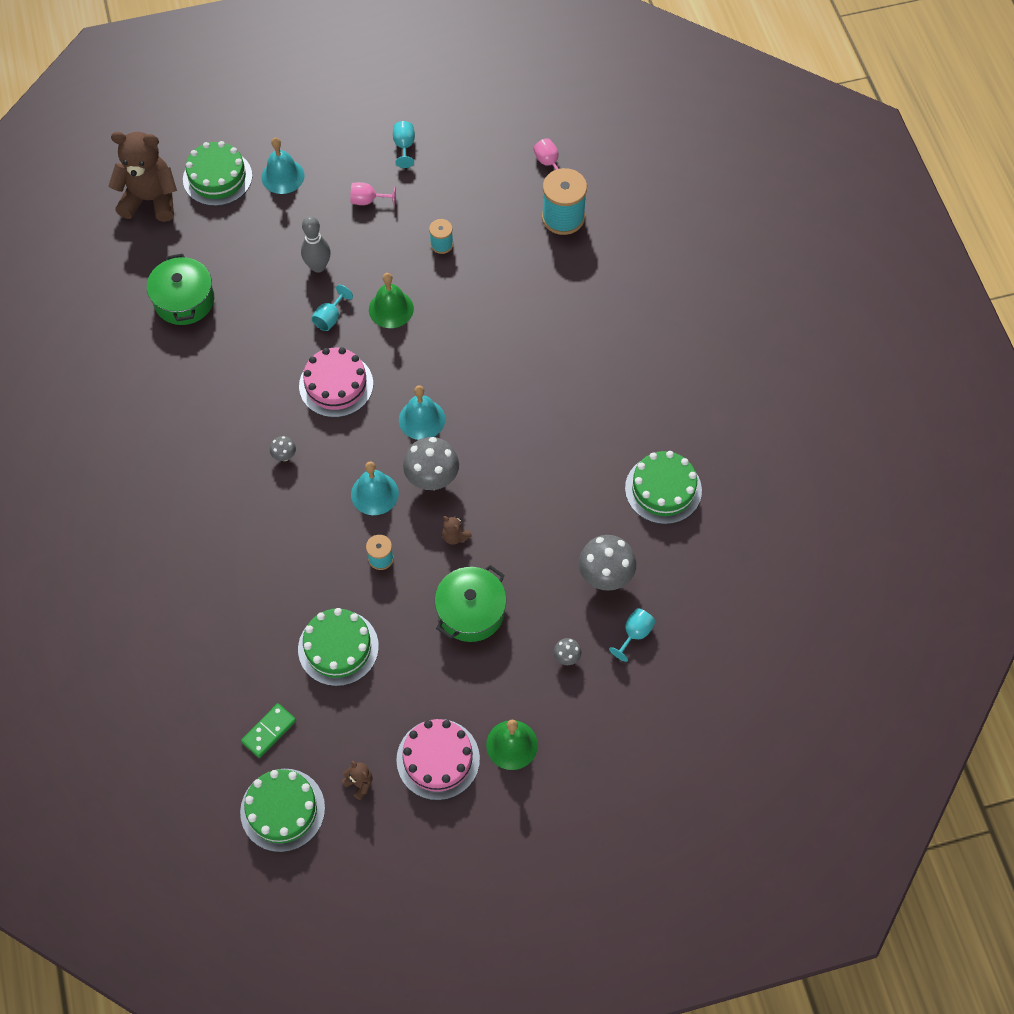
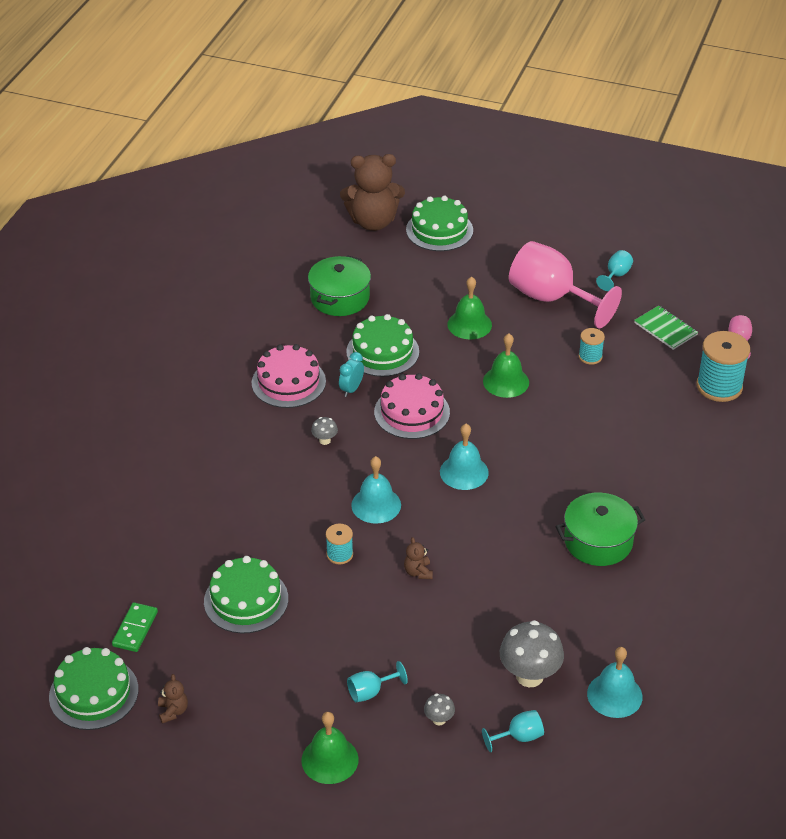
camera: 35 degrees right, 20 degrees down
brown teddy bear [109,132,177,222] -> brown teddy bear turned 135 degrees clockwise [340,154,405,231]
green domino [241,703,296,758] -> green domino turned 60 degrees counterclockwise [112,602,158,652]
turquoise bell [262,137,304,194] -> turquoise bell moved to [587,647,643,718]
grey bowling pin [301,216,331,273] -> green bell [447,276,492,339]
turquoise goblet [311,285,353,331] -> turquoise goblet moved to [347,661,408,702]
pink goblet [350,182,396,206] -> pink goblet [509,241,622,329], size x2.35
pink cake [396,719,480,800] -> pink cake moved to [252,344,326,408]
grey mushroom [403,437,459,490] -> none
green pot [435,565,506,642] -> green pot moved to [556,493,645,566]
green cake [625,451,702,524] -> green cake moved to [346,314,419,377]
none -> turquoise clock [339,352,364,397]
none -> green notebook [634,306,698,350]

